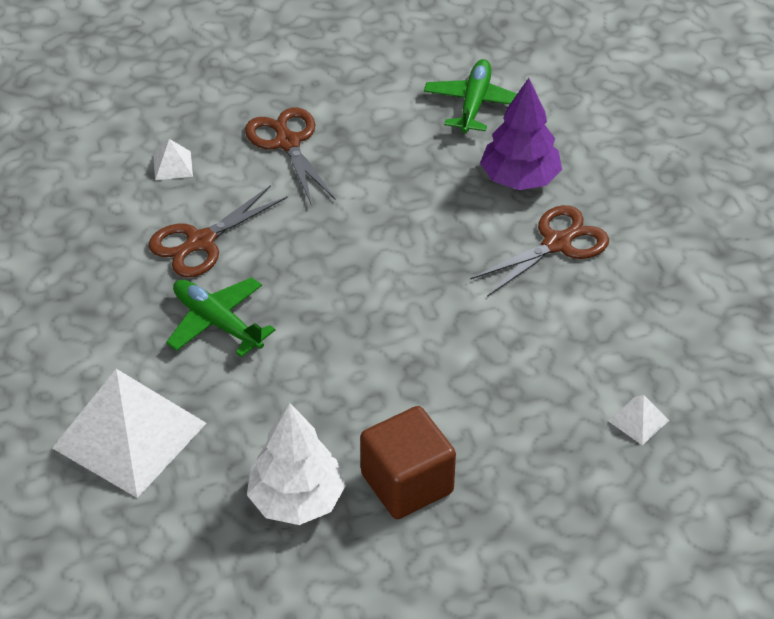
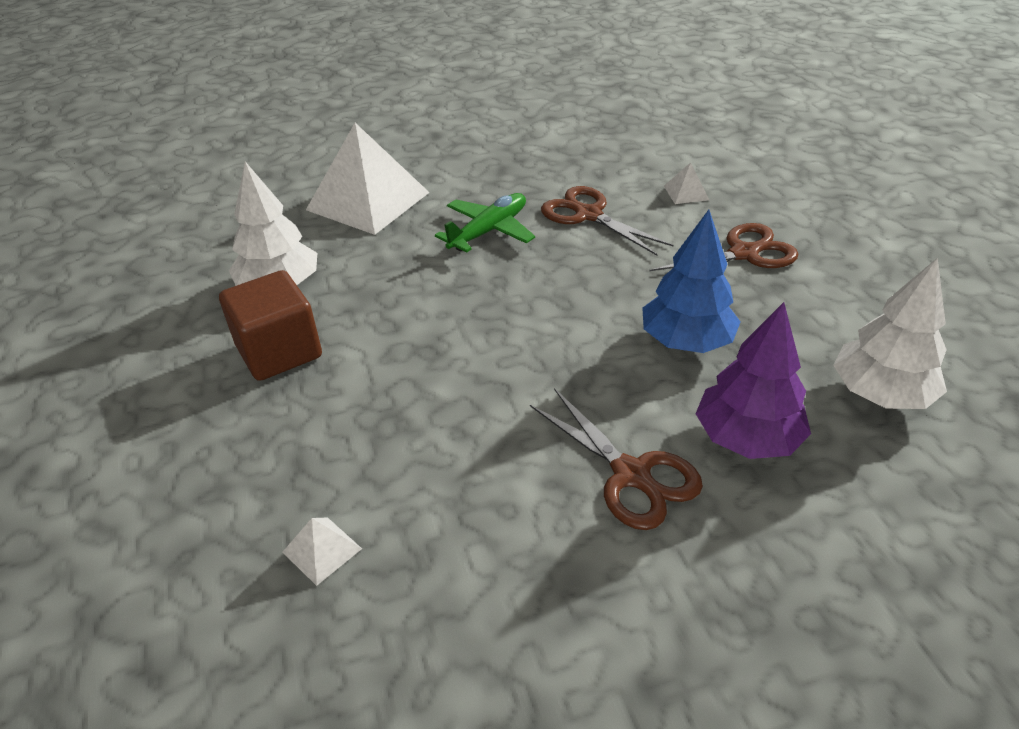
camera: 90 degrees right, 5 degrees down
green plane [424,59,517,133] -> white tree [833,258,947,409]
none -> blue tree [642,210,741,353]

